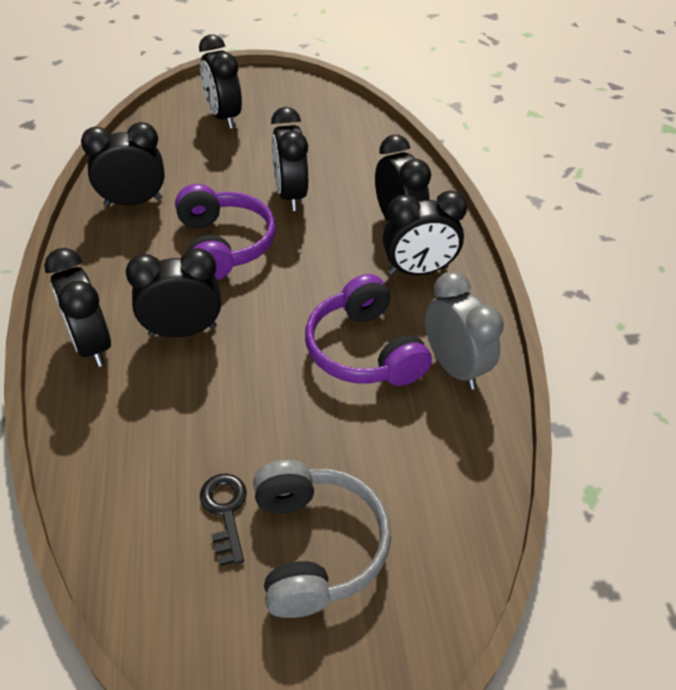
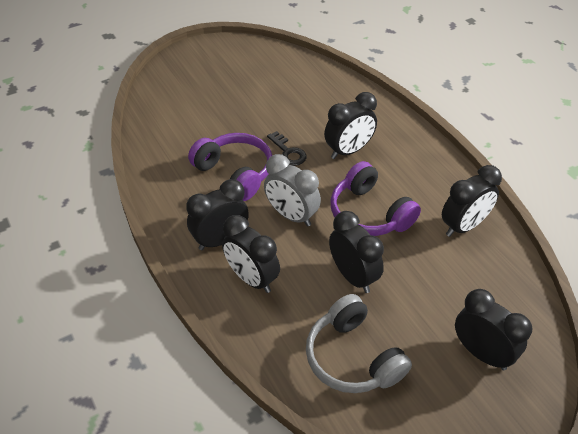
camera: 160 degrees right, 0 degrees up
black clock [44,248,111,367] -> none
black key [200,474,247,566] -> black key moved to [267,131,306,166]
grey headphones [253,460,391,618] -> grey headphones moved to [306,294,412,393]
grey clock [425,271,504,390] -> grey clock moved to [264,154,321,227]

